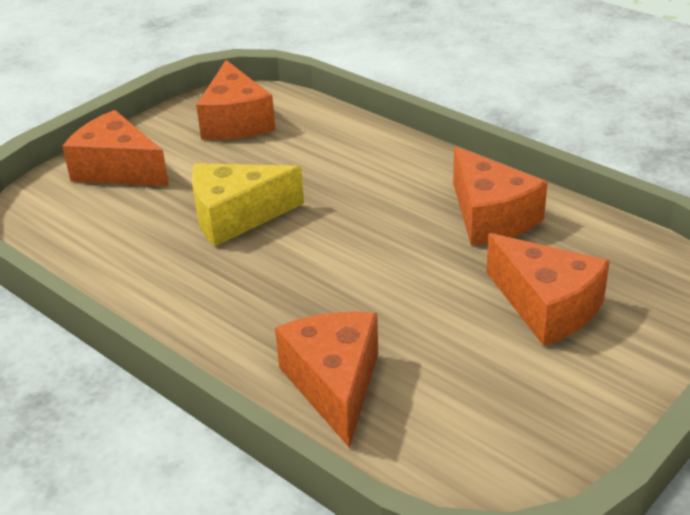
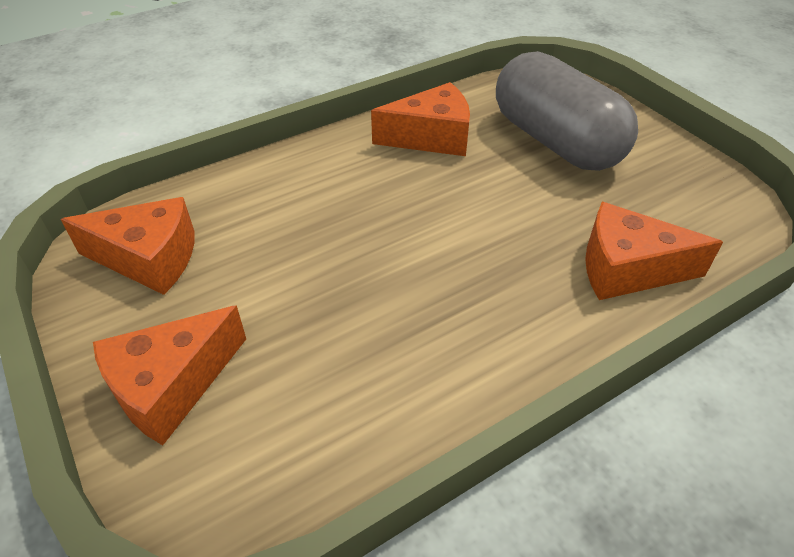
camera: 75 degrees left, 10 degrees up
yellow cheese [192,163,304,246] -> none
orange cheese [486,233,610,346] -> grey capsule [496,51,638,171]

